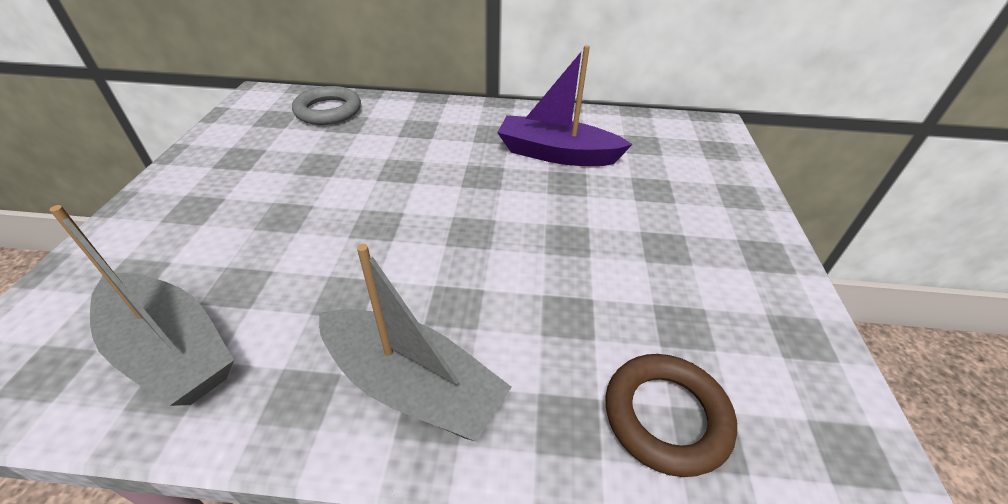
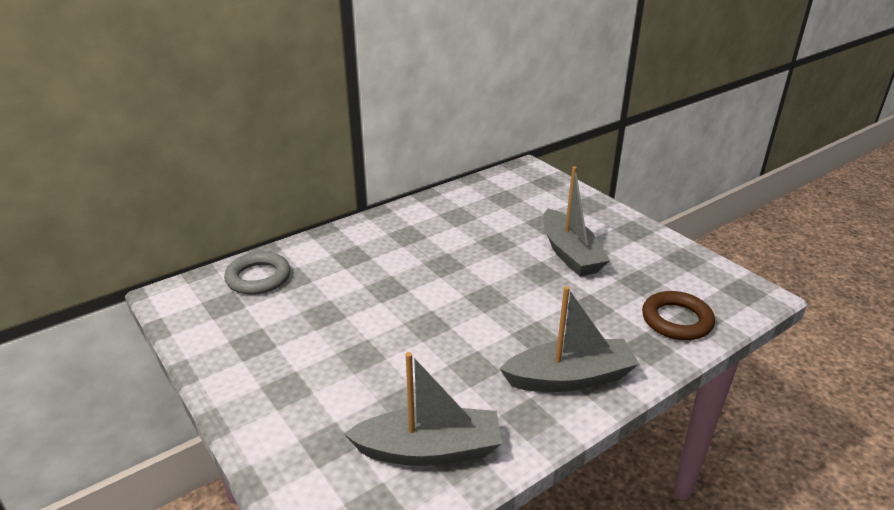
camera: 40 degrees left, 10 degrees down
purple boat [497,45,633,166] -> none
none -> grey boat [543,166,610,277]

